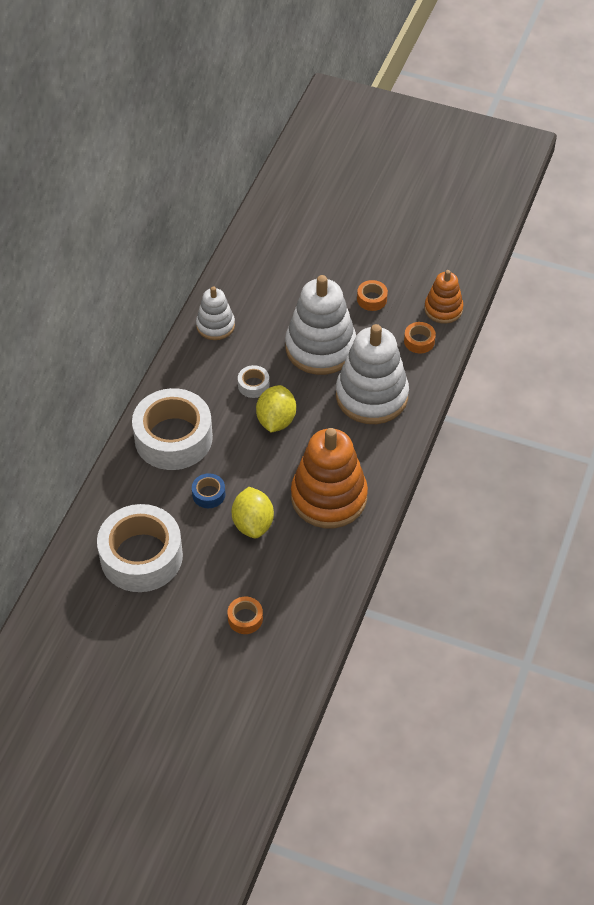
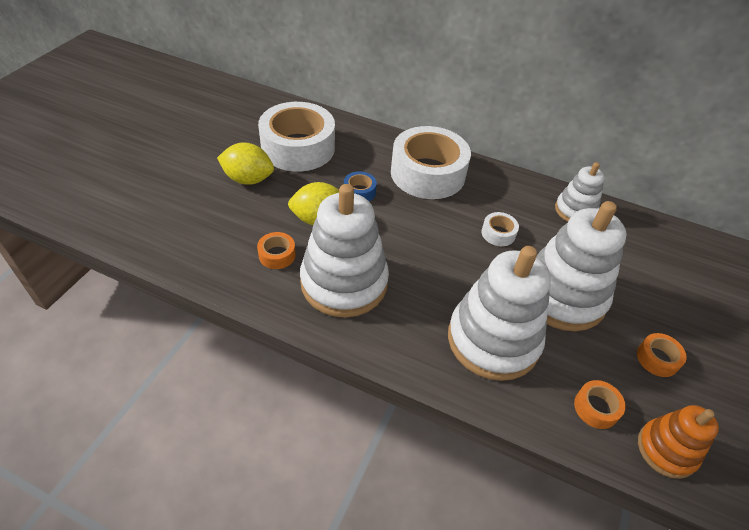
camera: 90 degrees right, 5 degrees down
orange tape [228,597,263,634] -> orange tape moved to [257,232,296,269]
yellow lemon [256,385,296,432] -> yellow lemon moved to [217,142,274,185]
orange stacking toy [291,428,368,528] -> white stacking toy [300,184,389,318]

